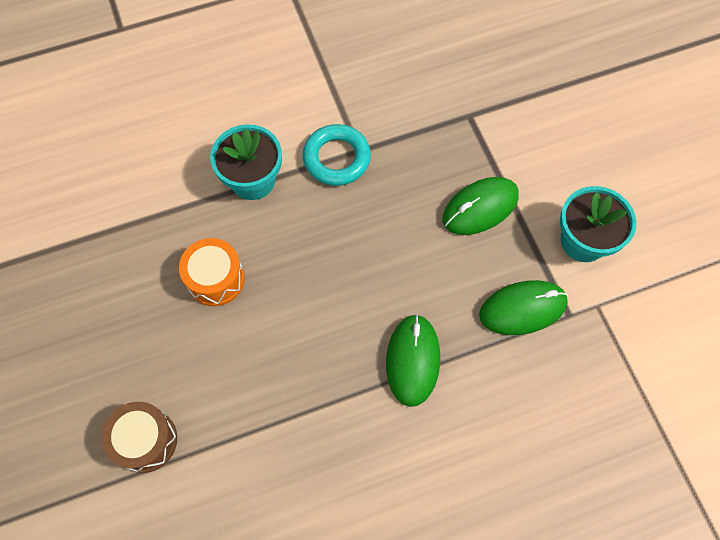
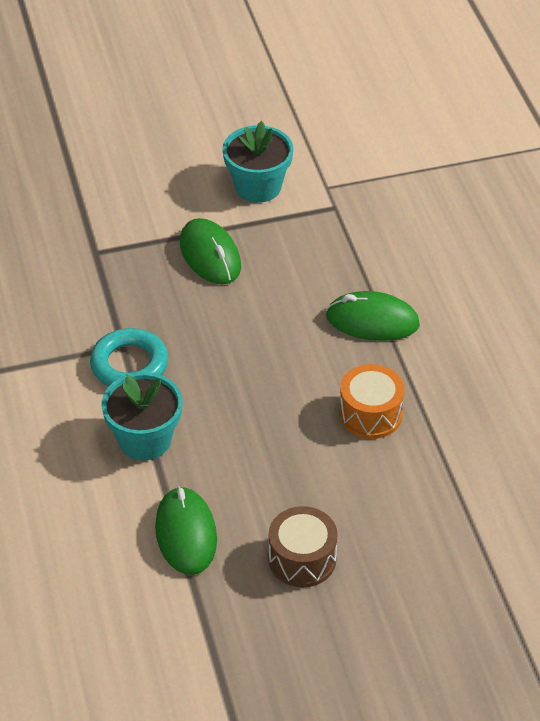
camera: 85 degrees left, 20 degrees down
brown drum [102,402,177,473] -> brown drum moved to [269,506,338,587]
orange drum [179,238,245,306] -> orange drum moved to [339,364,405,439]
green mouse [479,280,568,335] -> green mouse moved to [155,486,217,575]

